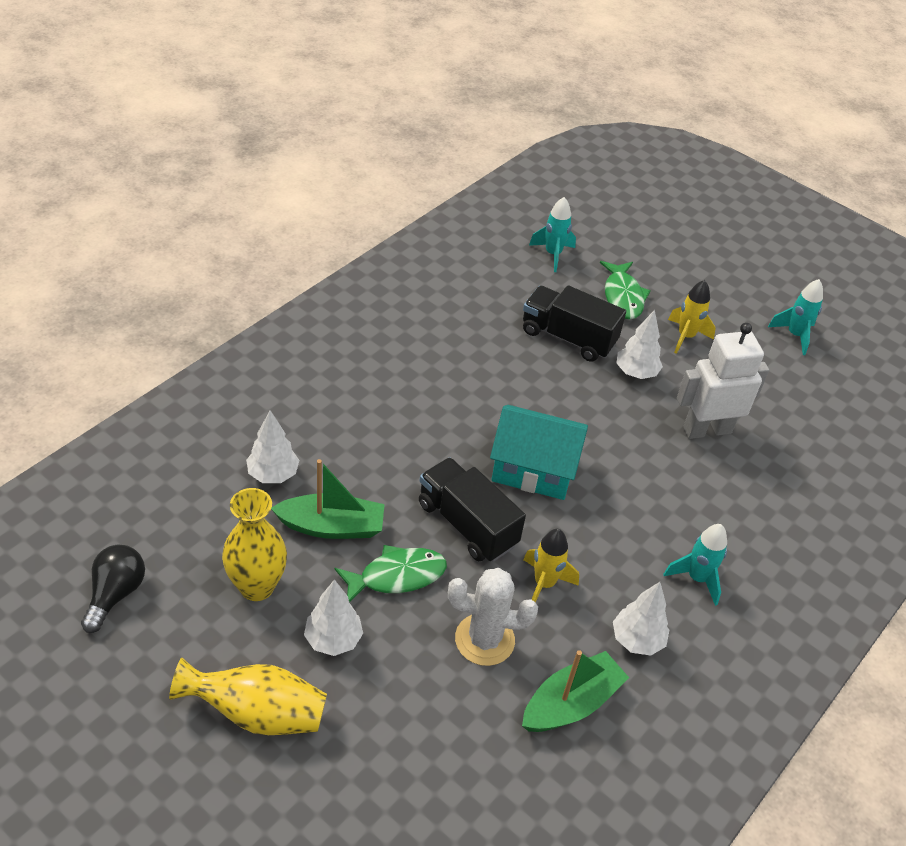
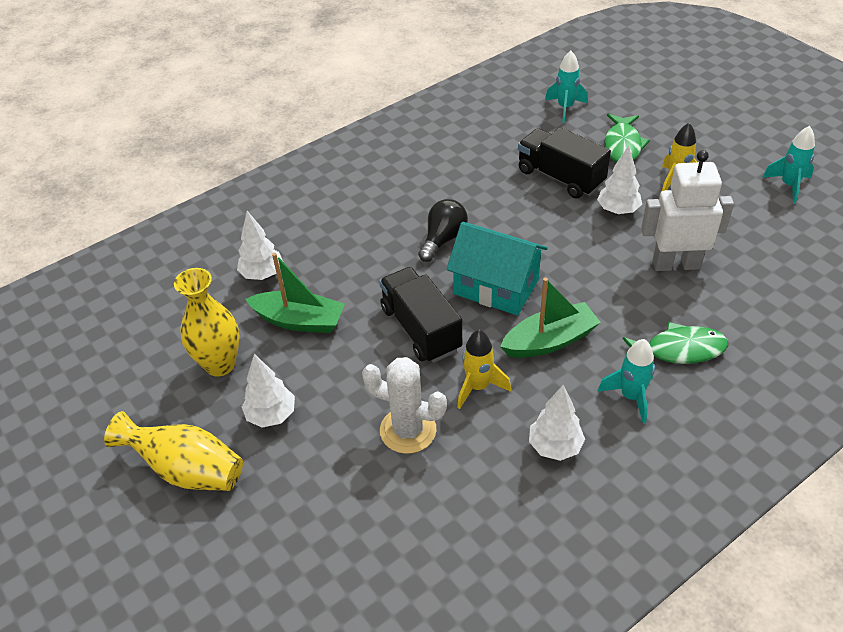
camera: 20 degrees right, 0 degrees up
black light bulb [81,545,145,633] -> black light bulb moved to [418,199,468,262]
green fish [335,545,447,603] -> green fish moved to [623,322,728,364]
green boat [522,650,629,732] -> green boat moved to [500,278,601,358]

